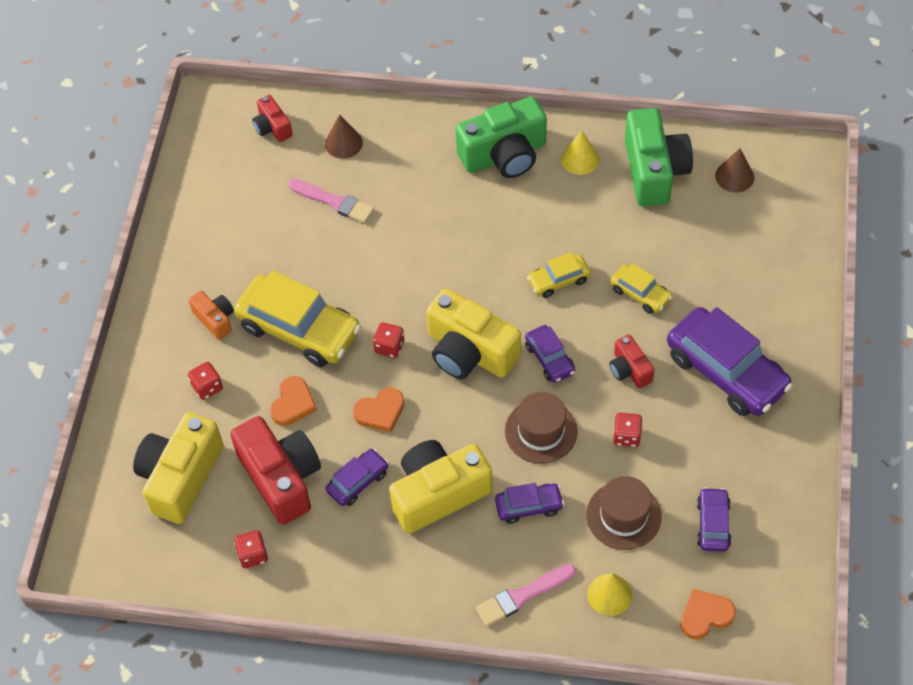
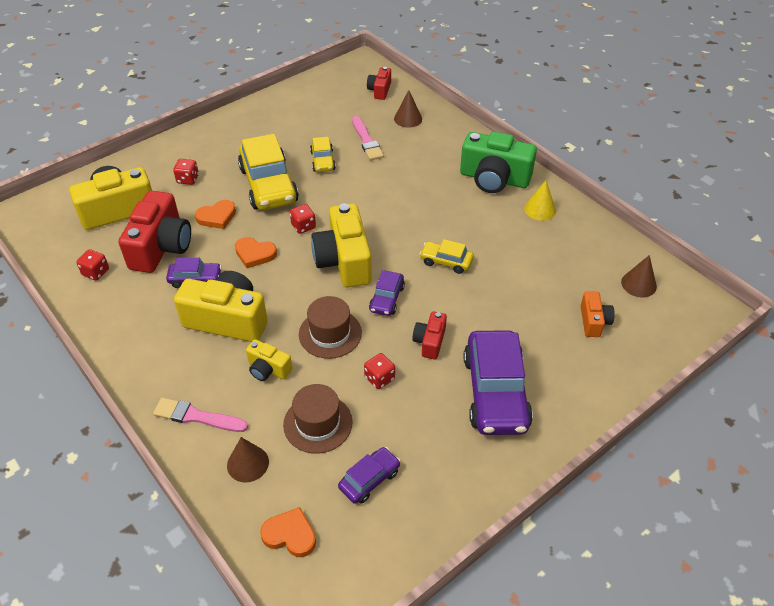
camera: 40 degrees right, 10 degrees down
orange camera [188,290,234,340] -> orange camera moved to [581,291,615,337]
purple car [495,483,564,524] -> yellow camera [246,339,292,381]
yellow cone [587,573,632,616] -> brown cone [227,437,269,483]
yellow car [610,263,672,314] -> yellow car moved to [310,137,336,172]
green camera [625,108,693,207] -> none

